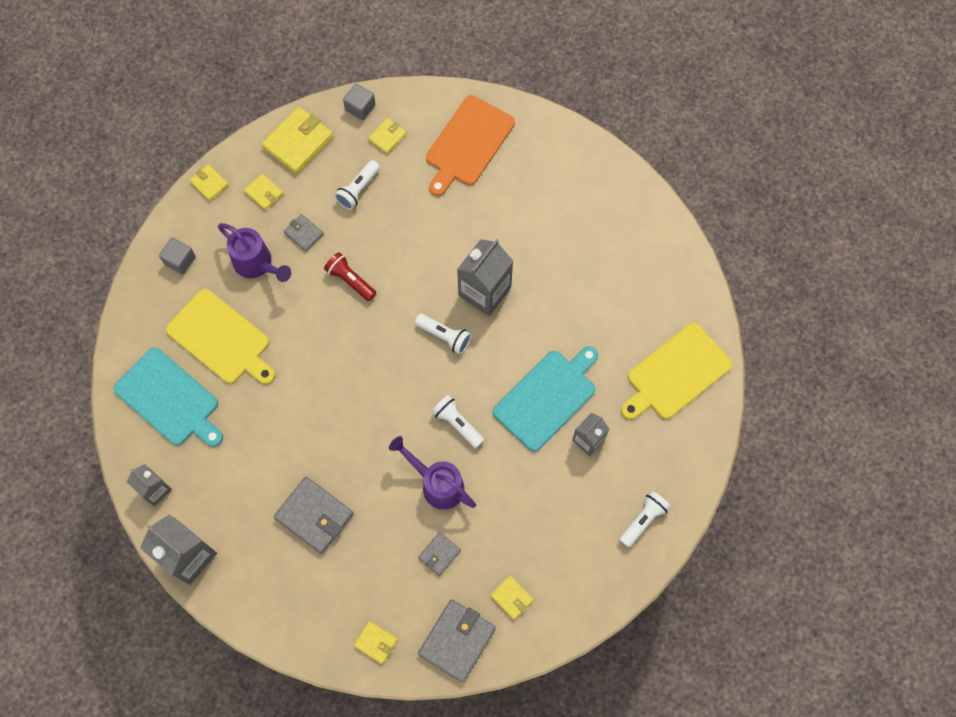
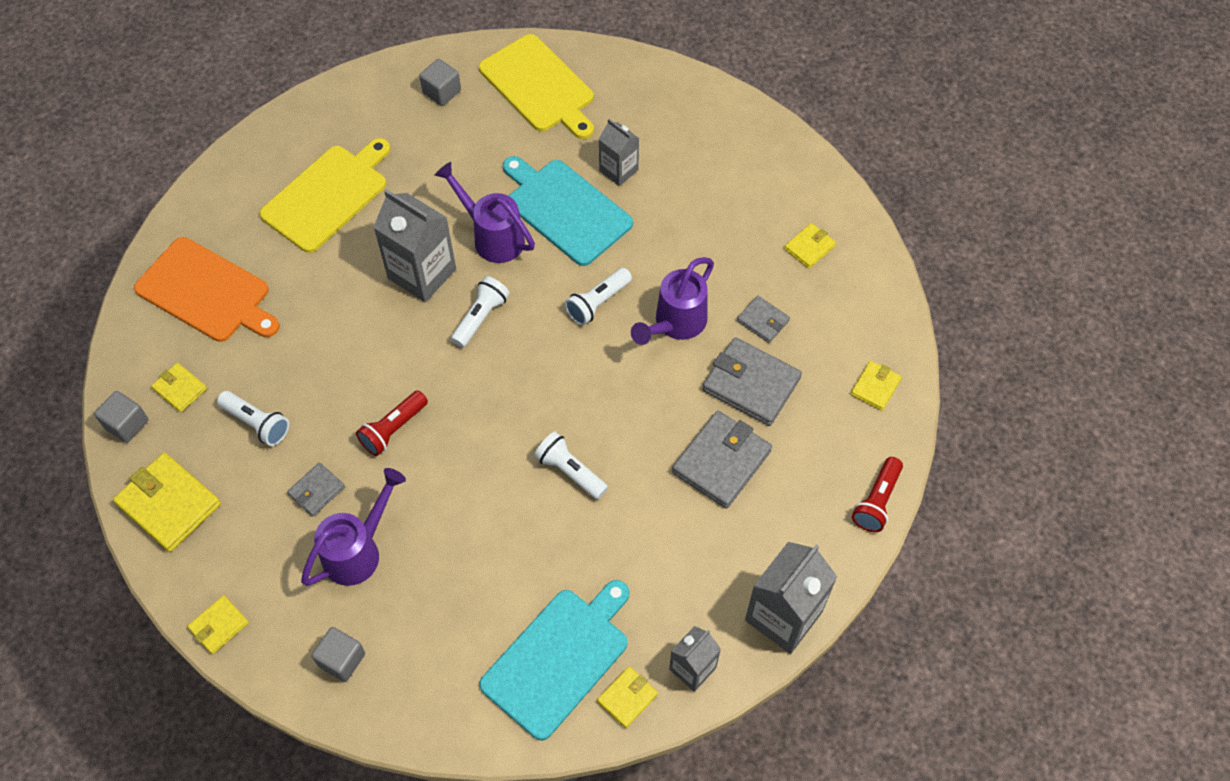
camera: 90 degrees left, 10 degrees down
yellow cutting board [166,289,275,384] -> yellow cutting board moved to [259,138,390,253]
yellow wallet [244,173,284,210] -> yellow wallet moved to [597,666,658,728]
grey wallet [418,599,496,683] -> grey wallet moved to [703,337,802,426]
white flashlight [619,491,671,548] -> white flashlight moved to [534,432,608,500]
none -> grey cube [419,59,461,106]
none -> purple watering can [435,162,535,263]
none -> red flashlight [852,457,903,532]

